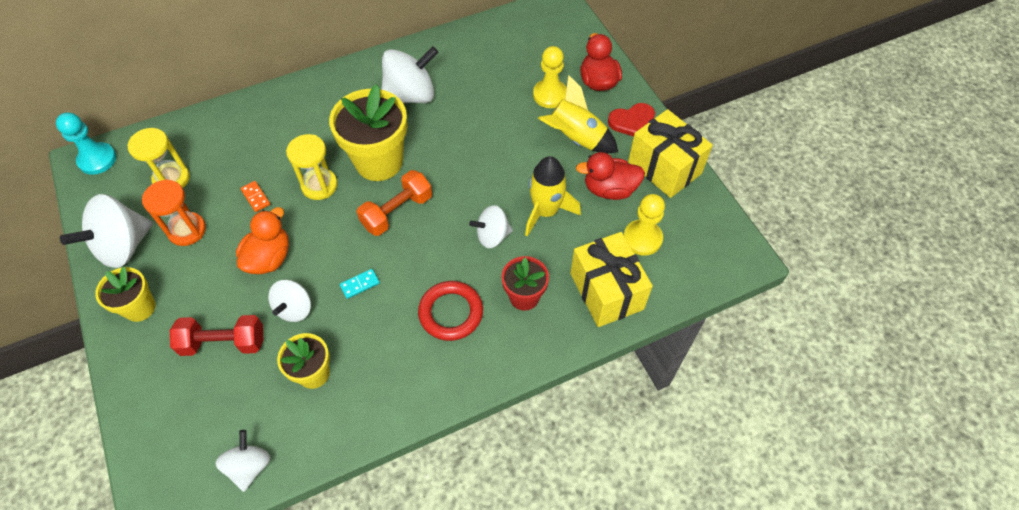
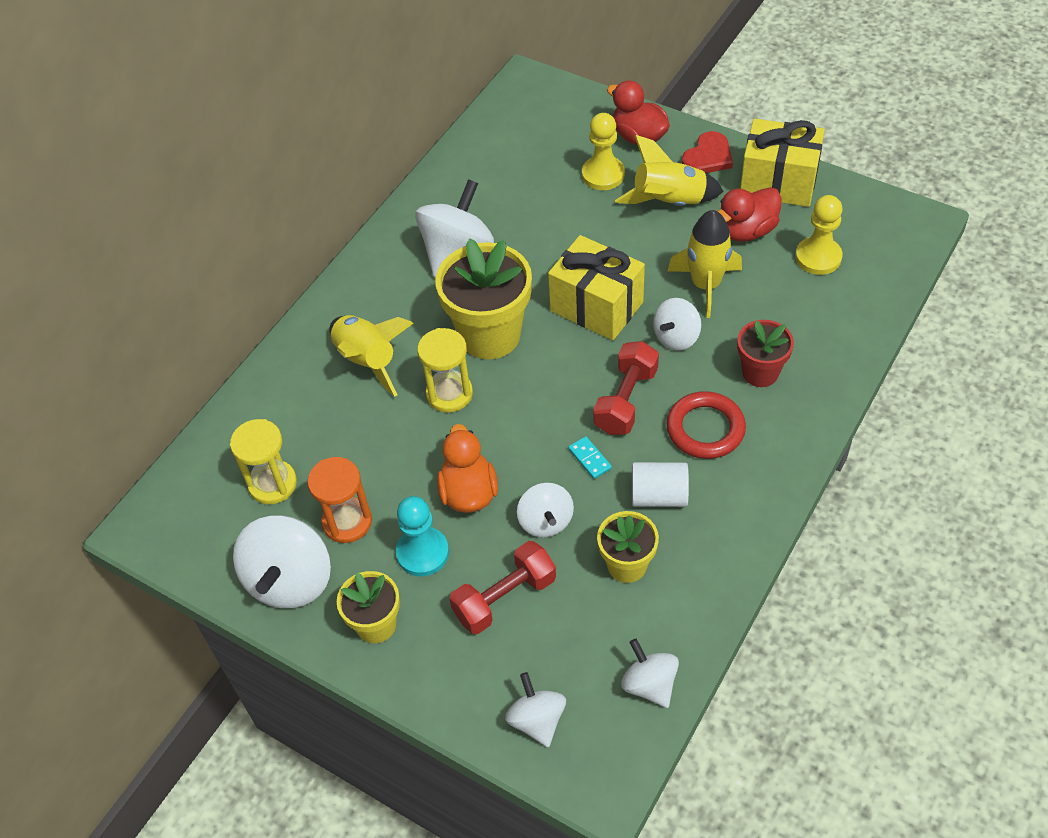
camera: 30 degrees left, 5 degrees down
turquoise pawn [56,112,116,175] -> turquoise pawn moved to [396,496,449,576]
orange domino [240,181,270,212] -> none
turquoise domino [340,269,380,299] -> turquoise domino turned 60 degrees counterclockwise [568,436,612,479]
orange dumbbell [357,170,432,236] -> none
yellow gift [570,232,653,327] -> yellow gift moved to [548,235,645,340]
none -> yellow rocket [329,315,413,397]
none -> white spinning top [505,672,566,747]
none -> red dumbbell [593,341,659,435]
none -> white cylinder [632,462,689,507]

